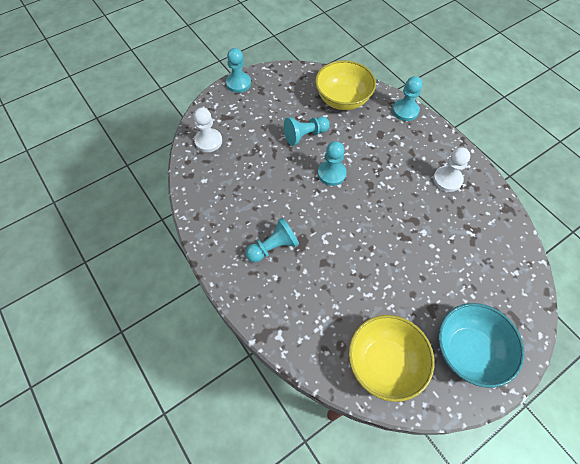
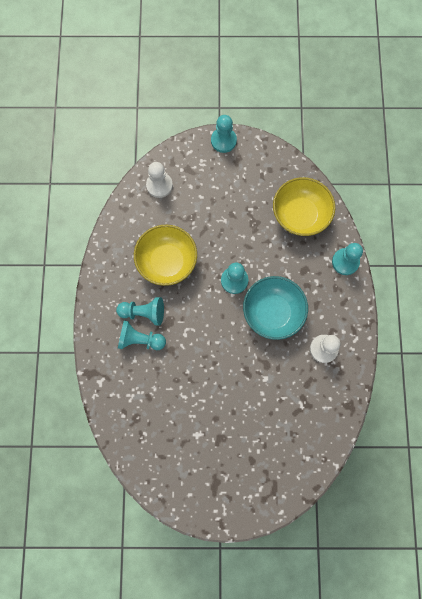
camera: 35 degrees right, 15 degrees up
turquoise pawn [284,117,330,146] -> turquoise pawn moved to [118,320,166,350]
yellow bowl [349,315,435,402] -> yellow bowl moved to [134,225,197,286]
turquoise bowl [438,303,525,388] -> turquoise bowl moved to [243,276,308,340]

